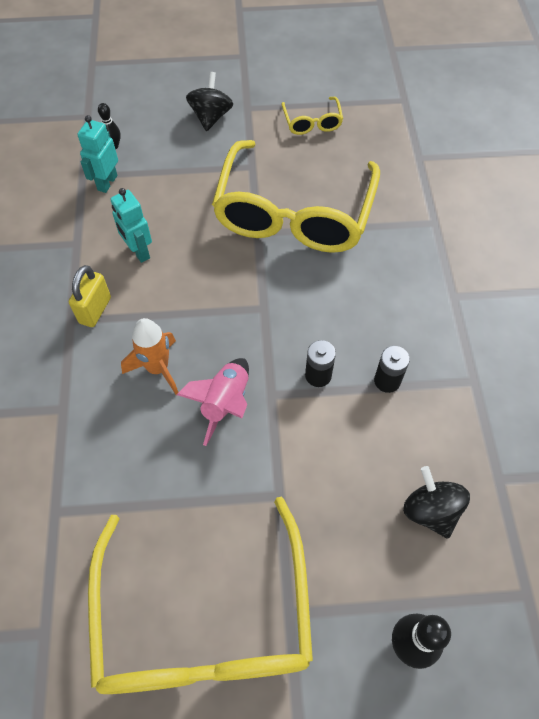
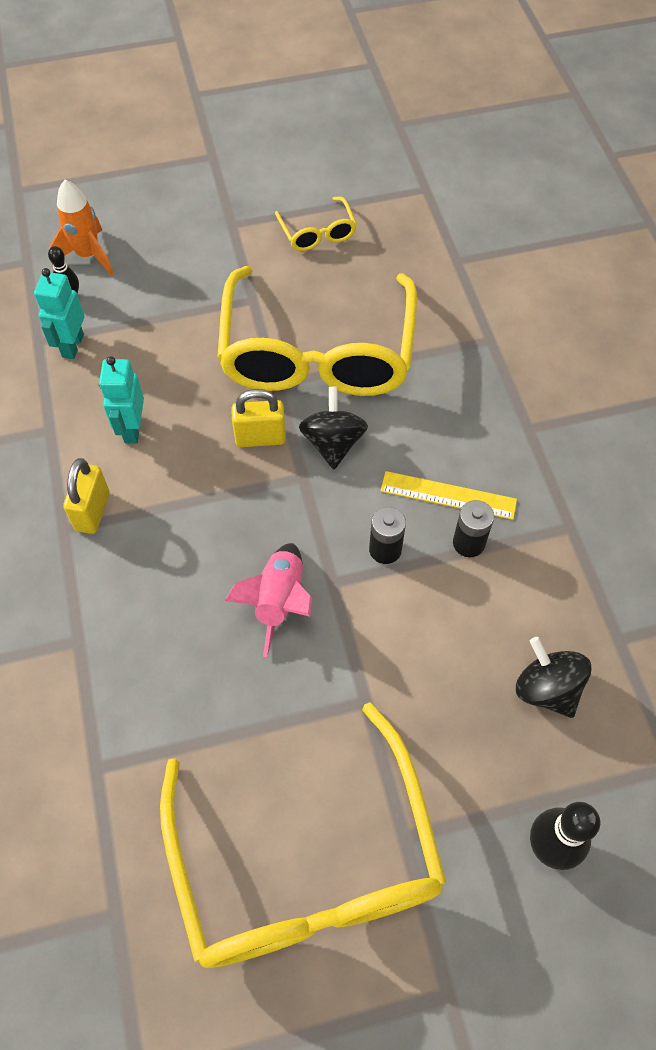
camera: 10 degrees left, 0 degrees up
turquoise robot [110,188,152,263] -> turquoise robot turned 45 degrees clockwise [99,356,144,444]
orange rocket [121,318,178,394] -> orange rocket moved to [49,180,114,275]
black spinning top [186,72,233,131] -> black spinning top moved to [299,387,368,469]
none -> yellow padlock [231,389,286,447]
none -> yellow ruler [380,471,517,520]

